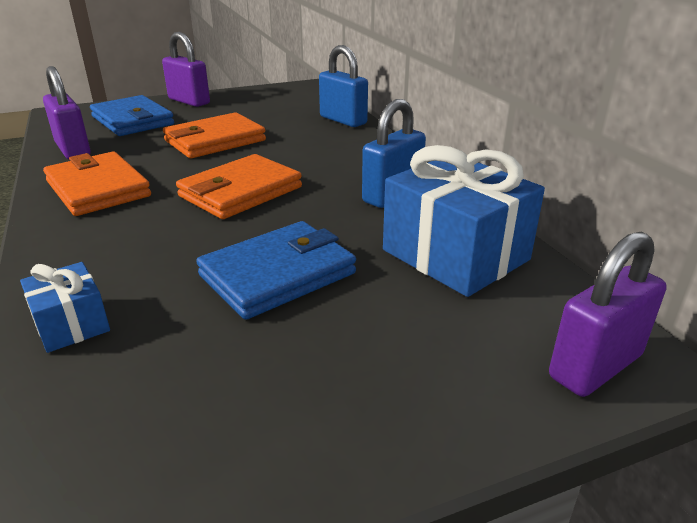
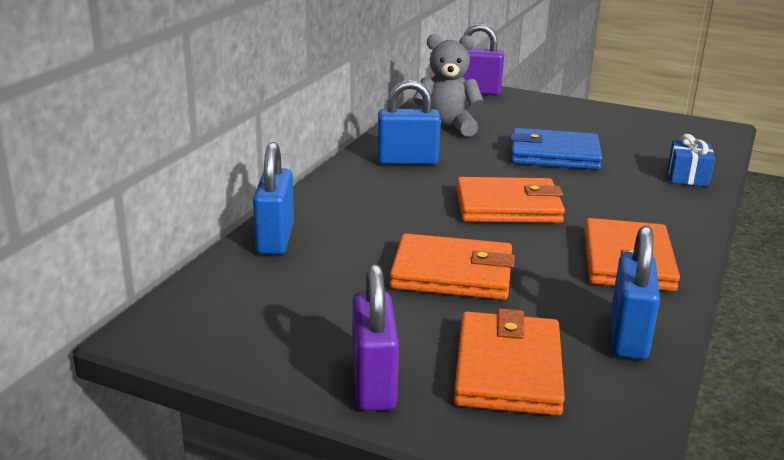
camera: 135 degrees left, 5 degrees down
purple padlock [43,66,91,159] -> blue padlock [611,226,660,360]
blue wallet [90,95,174,136] -> orange wallet [454,309,565,416]
blue gift [383,145,545,297] -> grey teddy bear [413,34,483,137]

